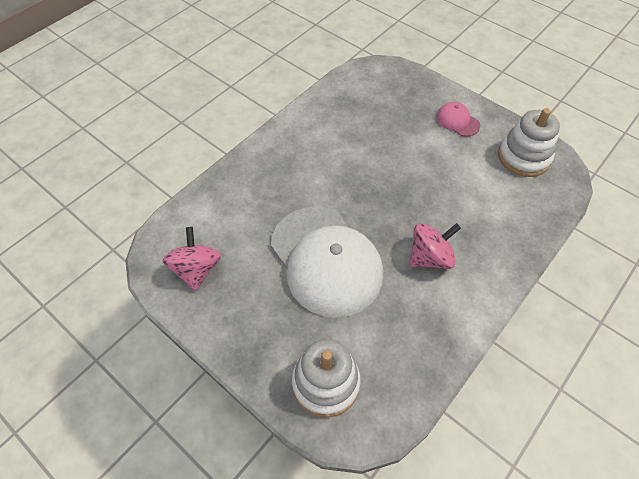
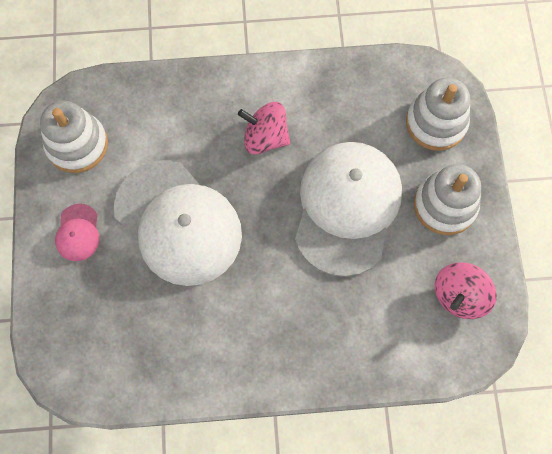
camera: 135 degrees left, 15 degrees up
none -> white cap [114,160,242,286]
none -> white stacking toy [414,164,481,235]

